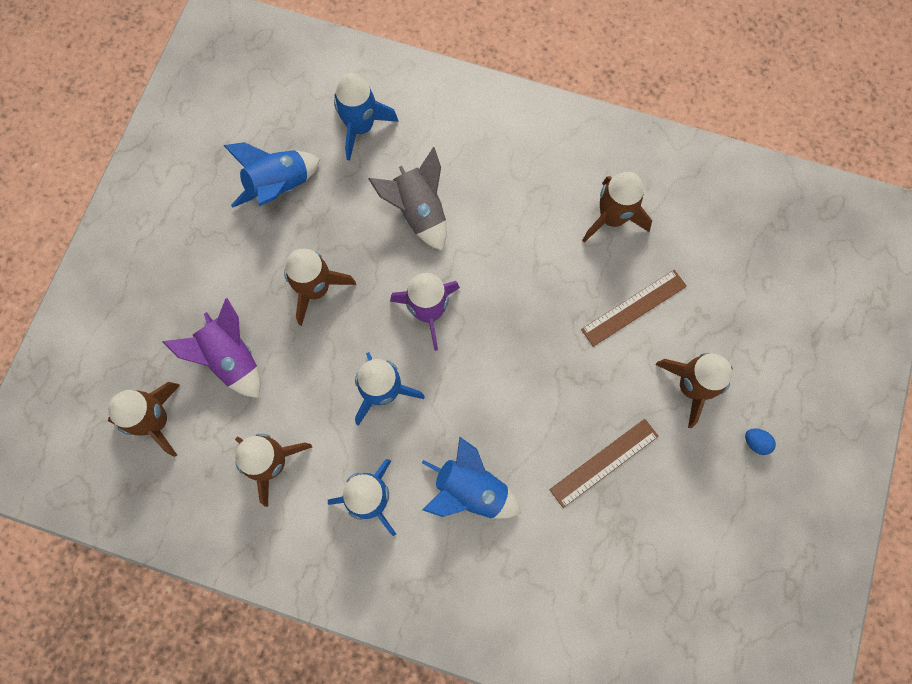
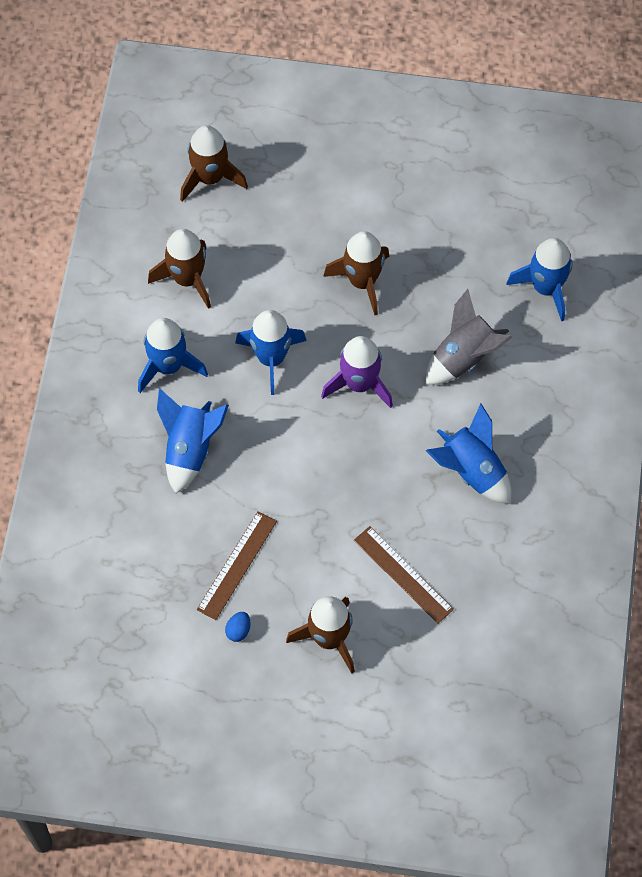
camera: 80 degrees right, 10 degrees down
purple rocket [162,298,261,398] -> none
blue rocket [223,142,320,208] -> blue rocket moved to [426,403,511,504]
brown ruler [549,419,659,508] -> brown ruler turned 75 degrees clockwise [197,511,277,620]
brown rocket [582,172,652,243] -> none
blue egg [745,428,776,455] -> blue egg moved to [225,612,251,642]

